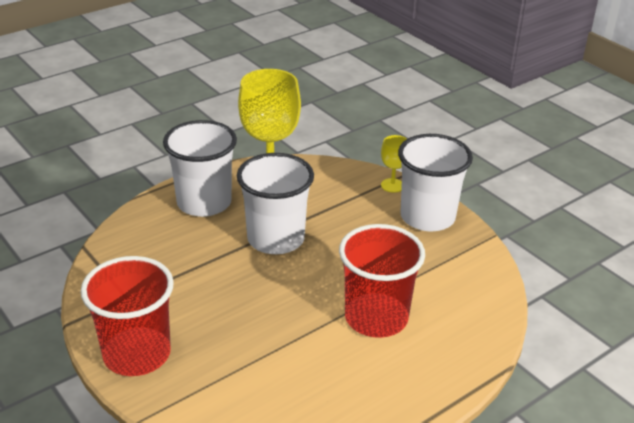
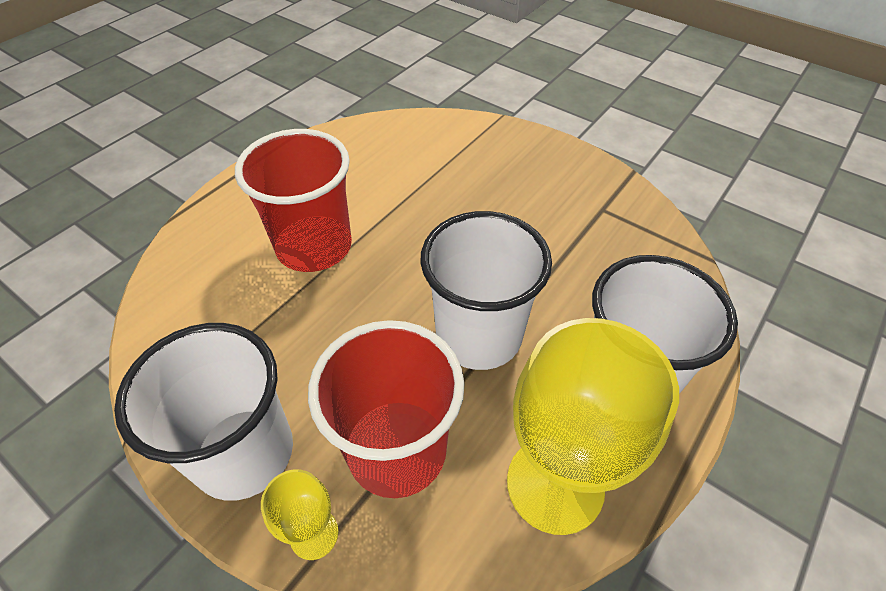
camera: 165 degrees right, 15 degrees up
red cup [80,256,174,376] -> red cup moved to [308,320,465,498]

